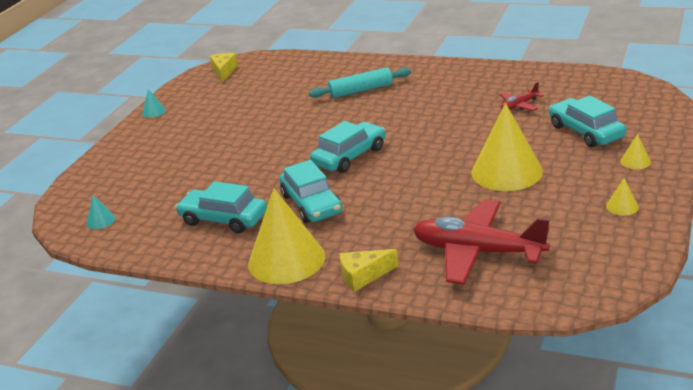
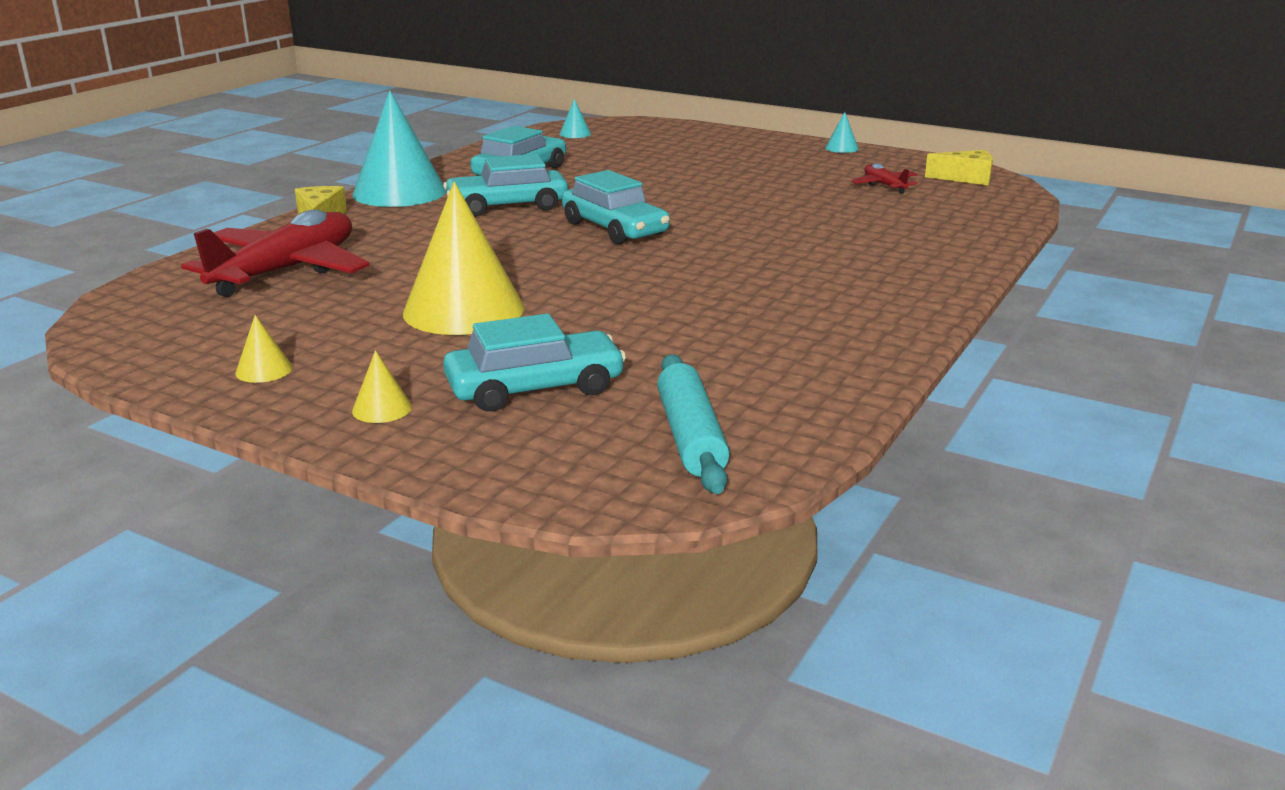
camera: 95 degrees right, 5 degrees down
yellow cone [248,188,325,284] -> turquoise cone [353,90,446,207]
turquoise rolling pin [309,67,411,98] -> turquoise rolling pin moved to [657,354,730,494]
red plane [500,82,544,111] -> red plane moved to [851,163,918,194]

